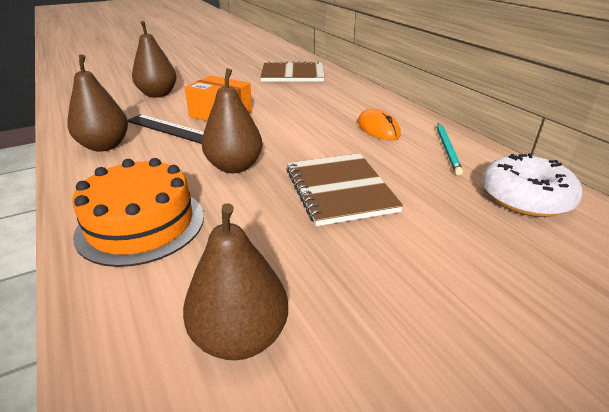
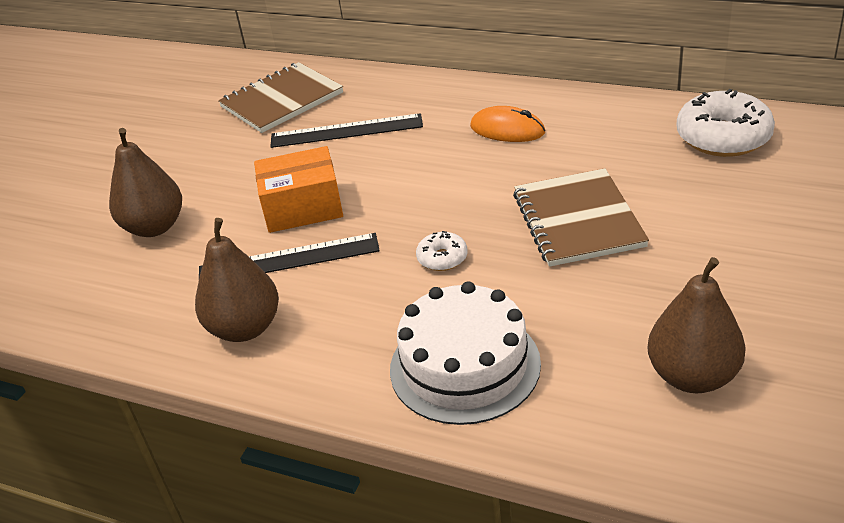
camera: 35 degrees left, 5 degrees up
orange cake [72,158,204,267] -> white cake [390,281,541,425]
brown pear [202,68,263,173] -> white donut [416,231,468,271]
brown notebook [286,153,403,226] -> brown notebook turned 45 degrees clockwise [513,168,649,267]
turquoise pencil [437,123,463,175] -> none
none -> black ruler [270,113,423,148]

